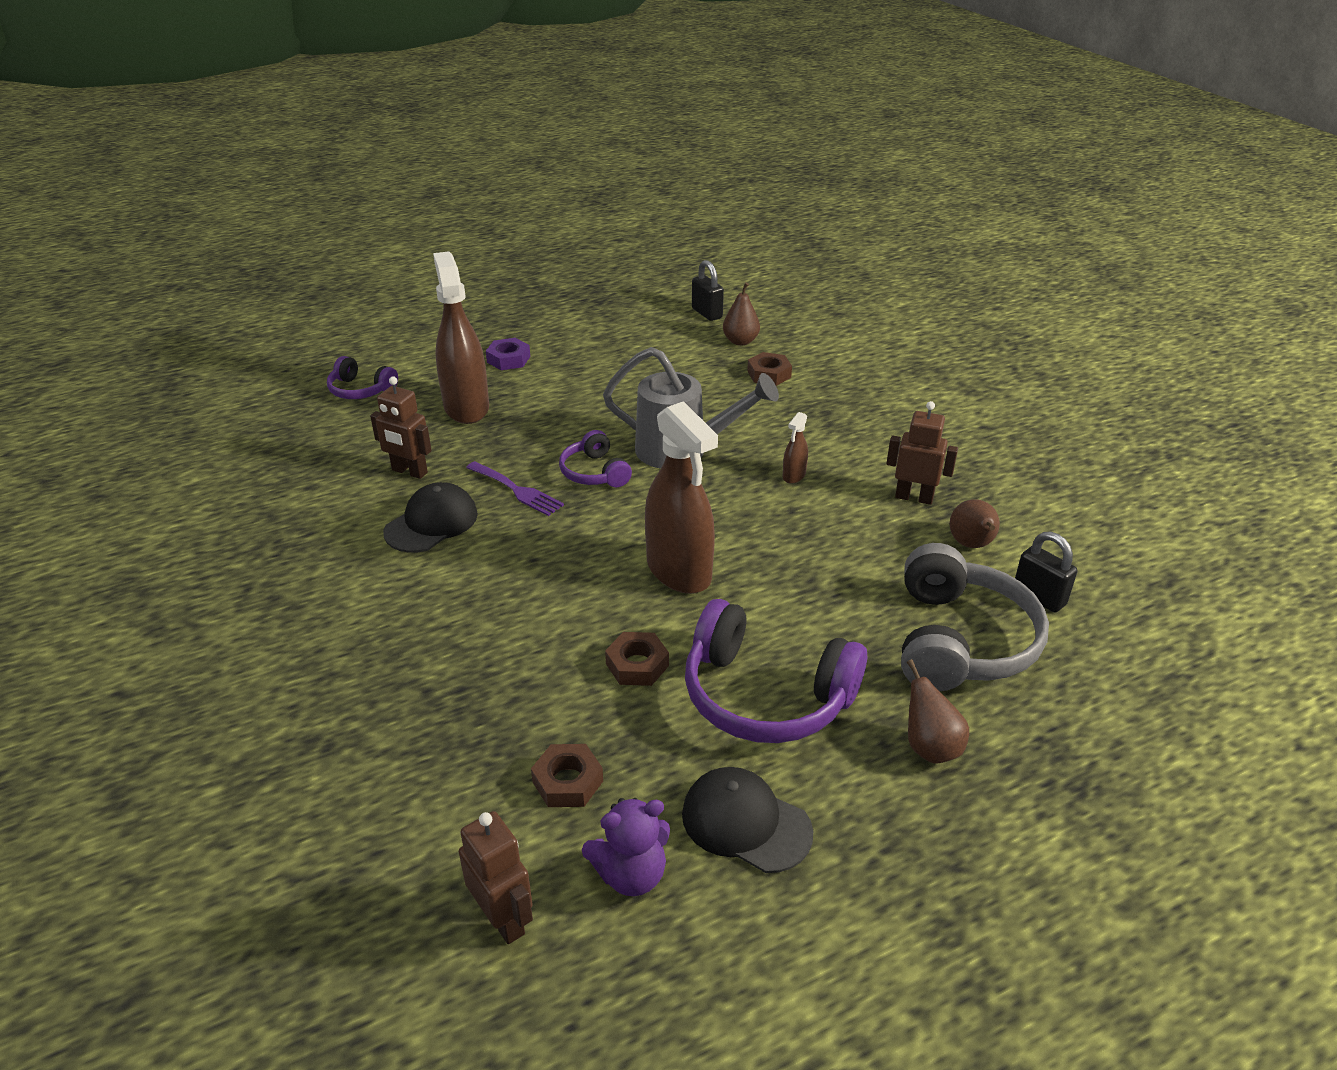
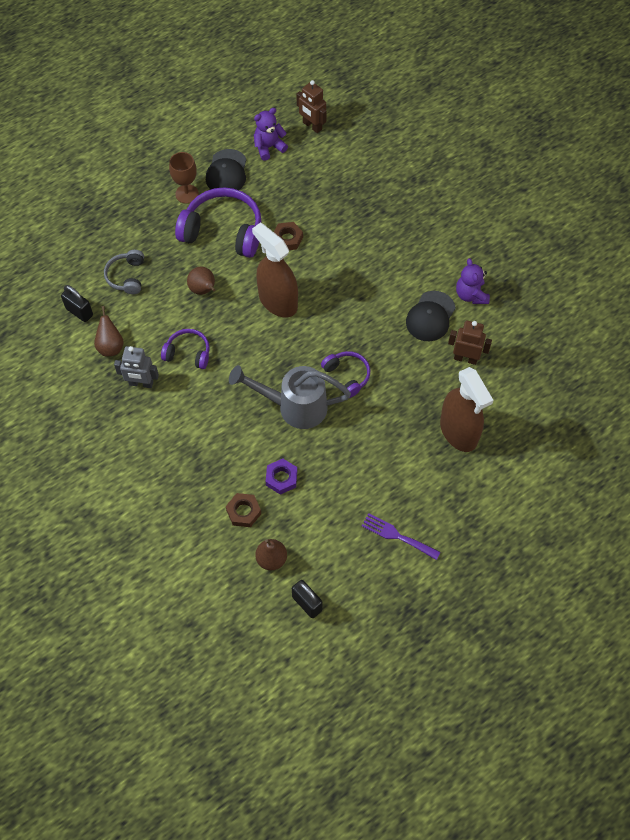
camera: 170 degrees right, 25 degrees up
purple headphones [327,356,398,399] -> purple headphones moved to [161,329,209,369]
purple fork [466,461,564,516] -> purple fork moved to [362,513,441,560]
purple nut [486,338,530,370] -> purple nut moved to [265,458,297,495]
brown nut [531,744,603,807] -> none
black cap [682,767,813,873] -> black cap turned 75 degrees clockwise [206,149,247,190]
brown spray bottle [783,412,808,484] -> none
brown robot [886,401,958,505] -> grey robot [114,346,159,388]
grey headphones [901,543,1049,691] -> grey headphones [104,250,144,294], size x0.54
brown pear [907,659,969,764] -> brown pear moved to [187,267,215,295]
none -> brown goblet [169,152,199,204]
none -> purple teddy bear [456,258,490,304]

